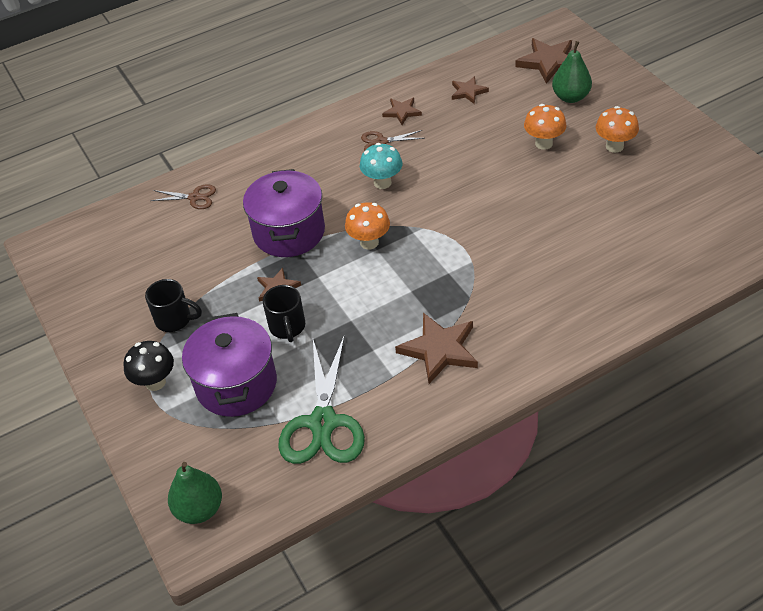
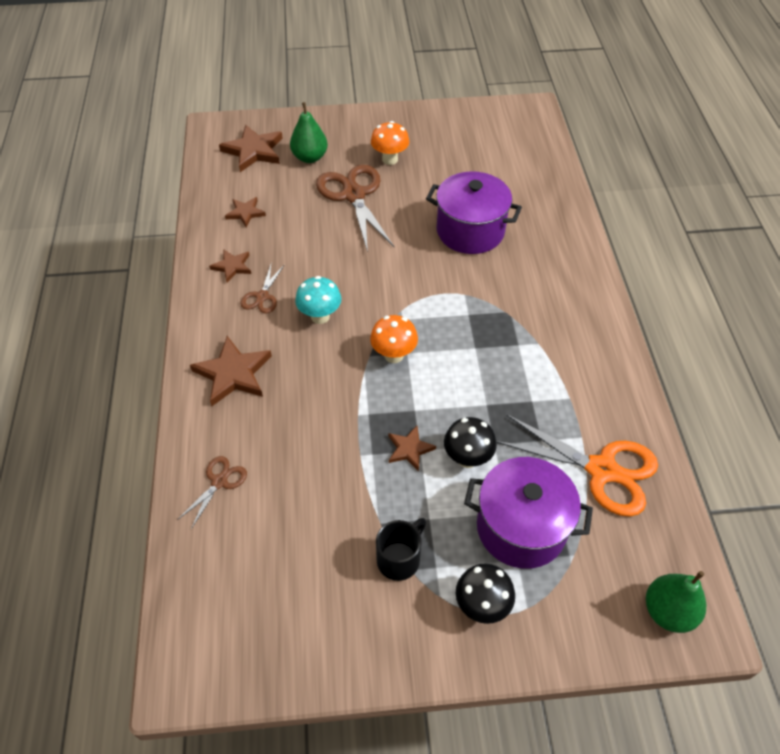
camera: 70 degrees left, 5 degrees up
purple pot [243,169,325,257] -> purple pot moved to [426,171,522,254]
black mug [263,285,305,342] -> black mushroom [444,417,497,468]
green scissors [278,335,365,464] -> orange scissors [496,414,658,517]
brown star [395,313,478,384] -> brown star moved to [190,336,272,406]
orange mushroom [524,104,566,150] -> brown scissors [316,165,394,252]

